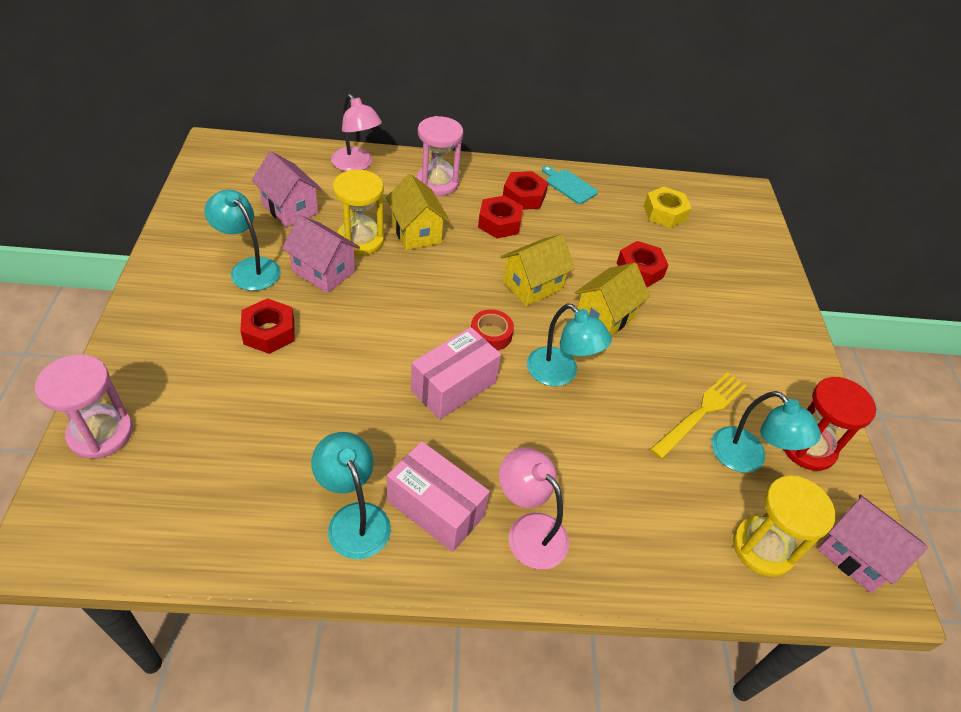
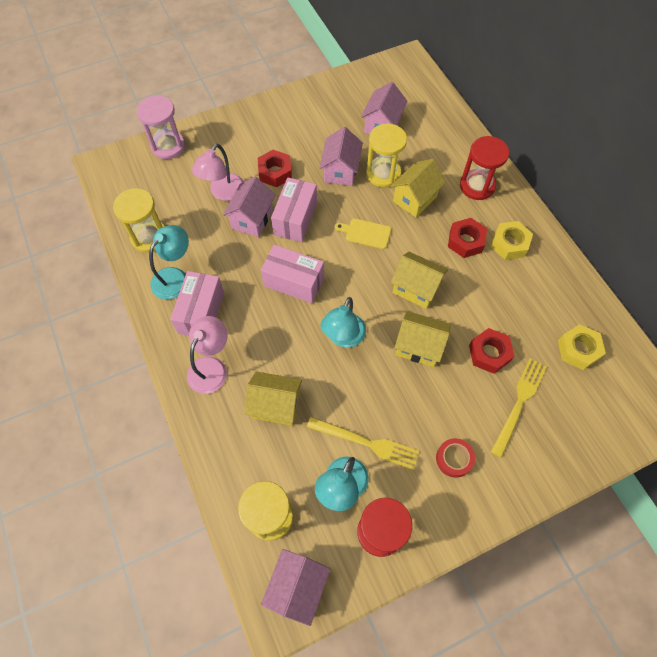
camera: 70 degrees right, 15 degrees up
turquoise lamp [204,190,280,291] -> none
pink lamp [331,94,382,171] -> pink lamp moved to [192,144,243,201]
pink hourglass [416,116,463,196] -> red hourglass [460,136,509,200]
red tape [471,309,514,351] -> red tape moved to [436,438,475,478]
red nut [503,171,548,210] -> yellow nut [491,221,533,260]
turquoise cutting board [542,166,598,204] -> none
none -> yellow hourglass [113,188,165,252]
none -> pink house [223,177,276,237]
none -> yellow house [245,371,302,426]
none -> pink box [271,177,317,242]
none -> yellow cutting board [335,218,391,249]
none -> yellow fork [491,359,547,458]

